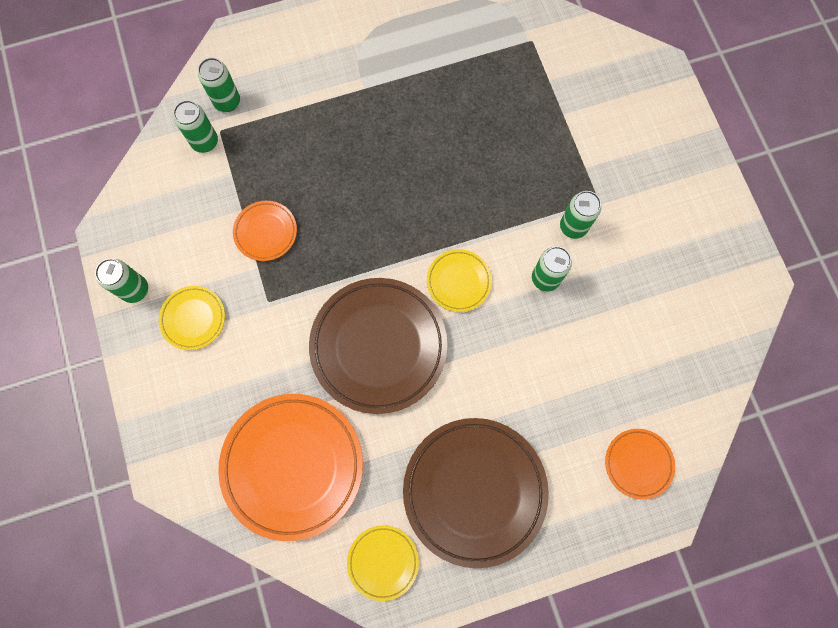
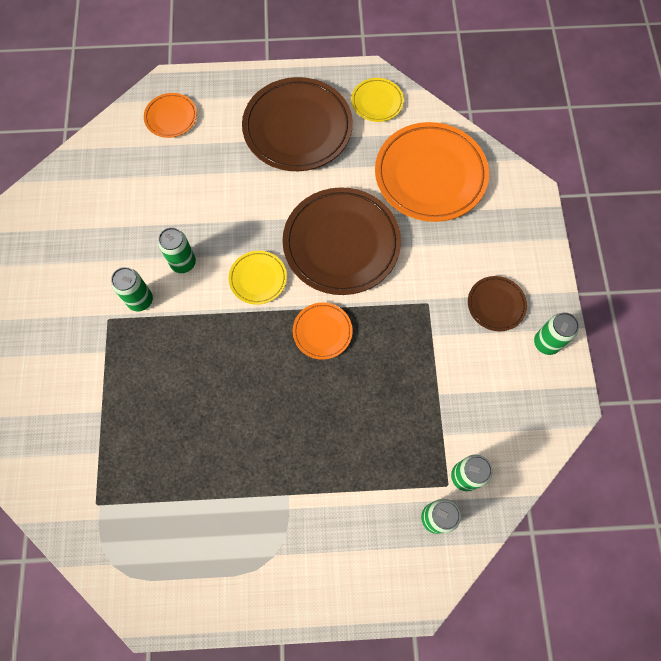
camera: 165 degrees left, 5 degrees down
yellow plate [159,286,225,350] -> brown plate [468,276,527,331]
orange plate [233,201,297,261] -> orange plate moved to [293,302,353,360]

